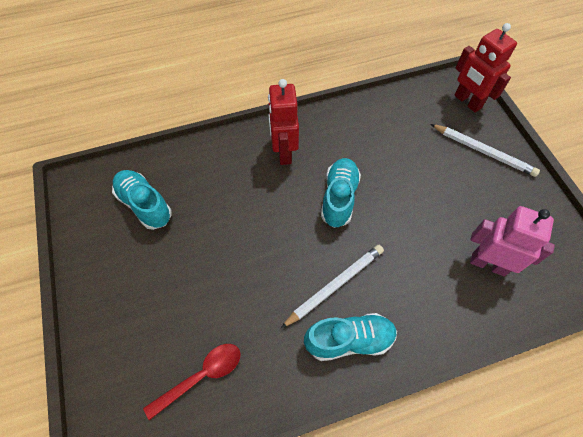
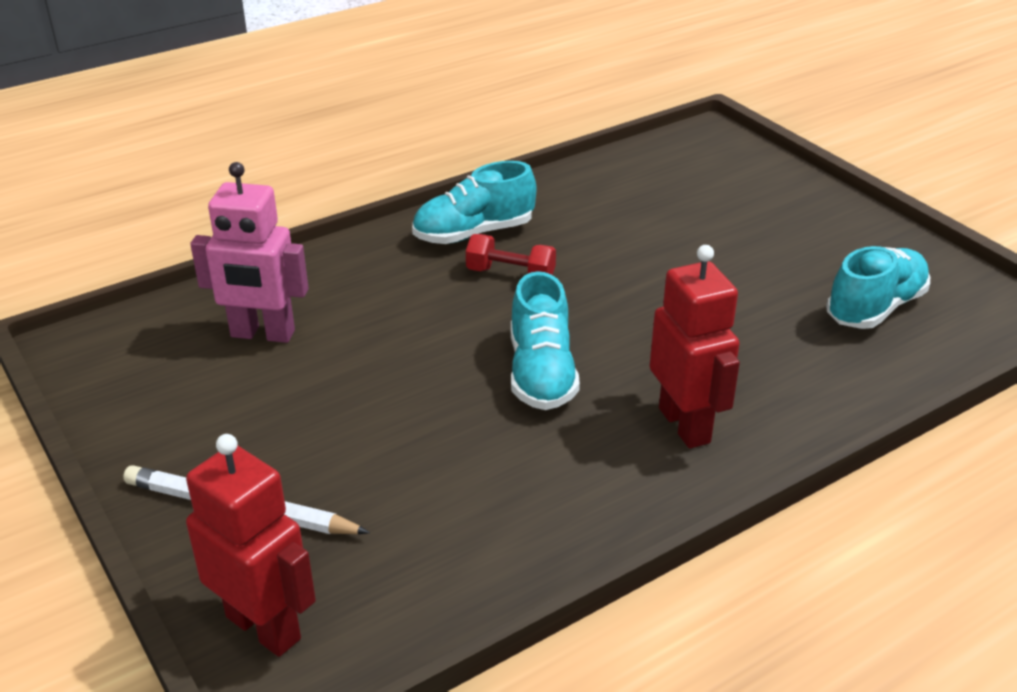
camera: 165 degrees right, 25 degrees down
turquoise shoe [112,170,171,230] -> turquoise shoe turned 75 degrees counterclockwise [826,246,930,329]
red spoon [143,344,241,420] -> none
white pencil [281,245,384,328] -> red dumbbell [466,234,556,275]

